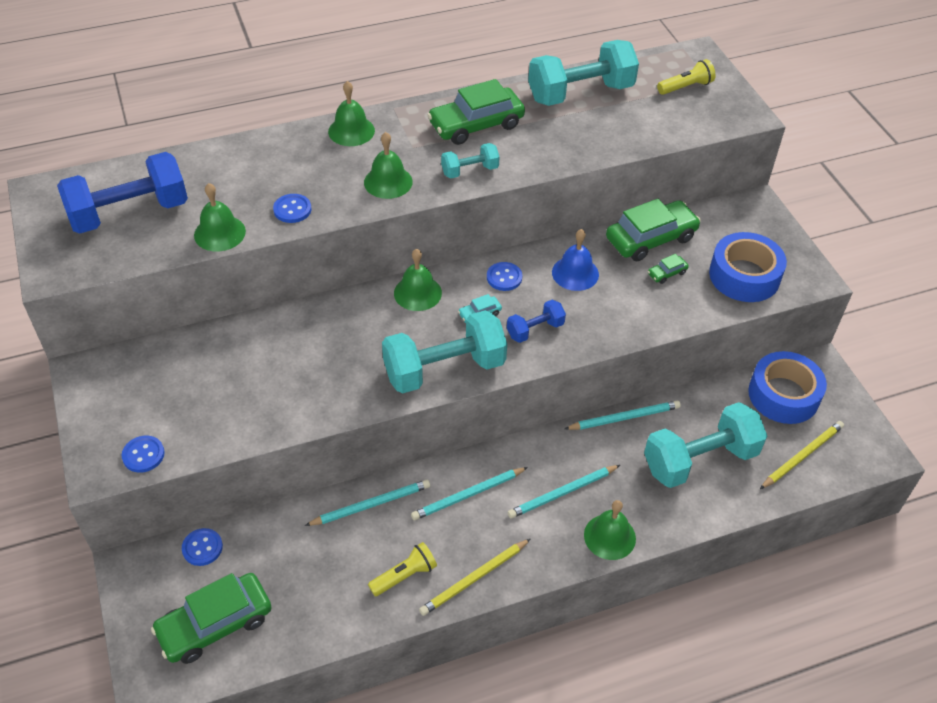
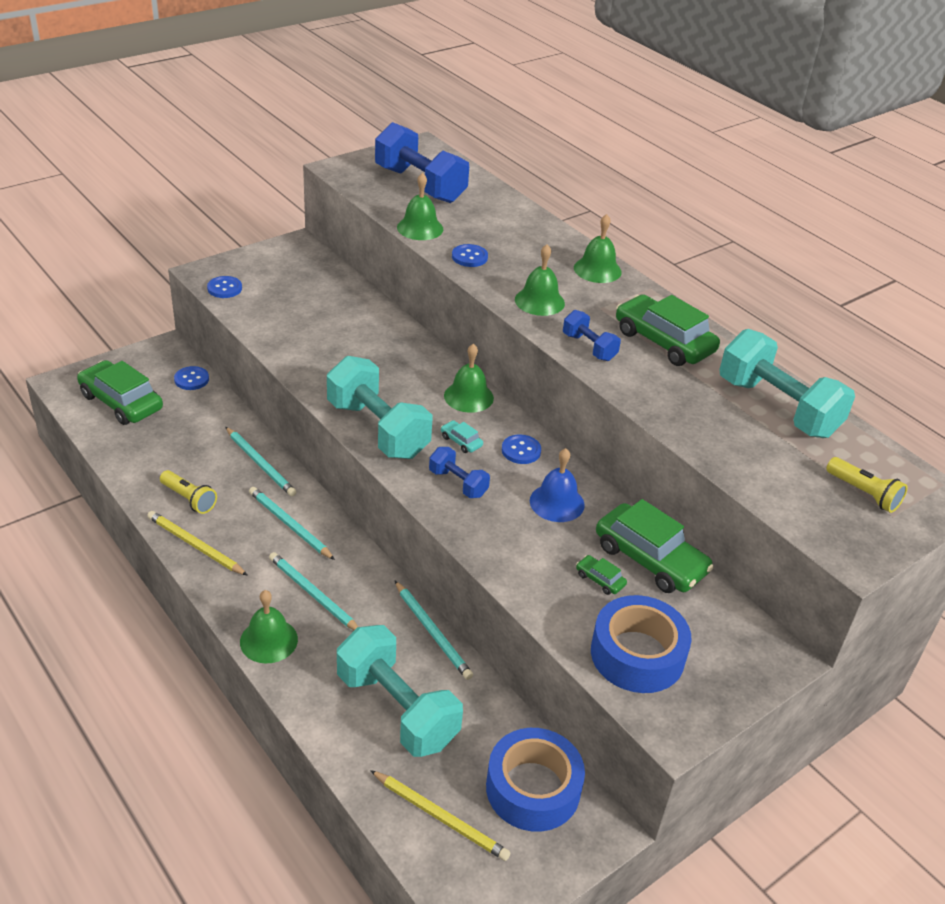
camera: 70 degrees right, 10 degrees down
turquoise dumbbell [441,143,500,179] -> blue dumbbell [563,310,621,361]

